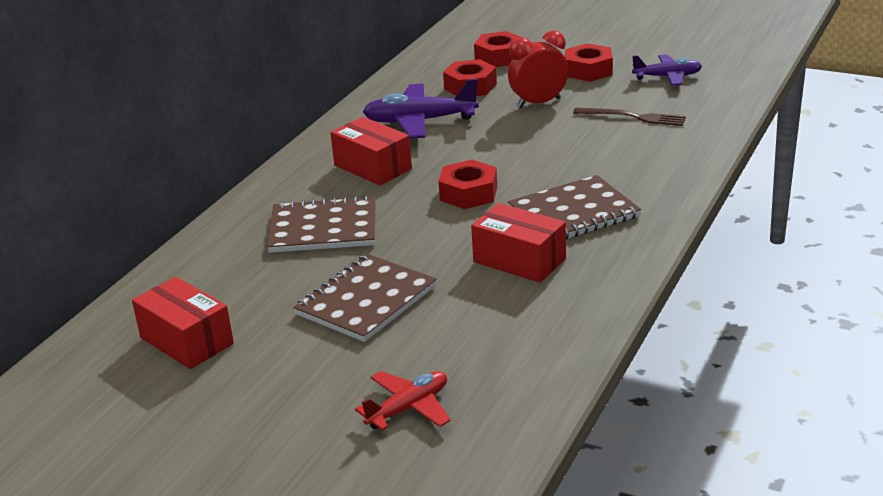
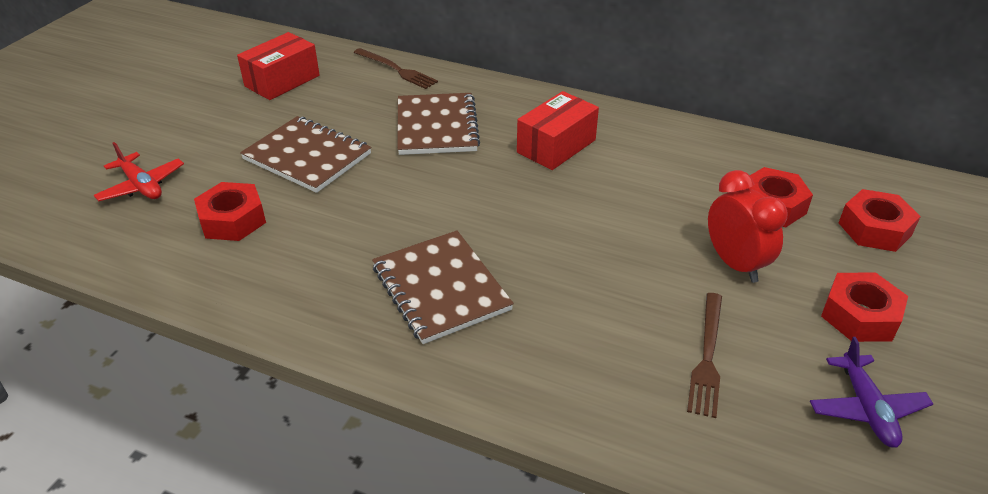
camera: 85 degrees right, 10 degrees up
purple plane [363,79,479,139] -> none
red nut [439,160,497,209] -> red nut moved to [194,182,266,241]
red box [471,203,566,283] -> none
none -> brown fork [354,48,438,89]

